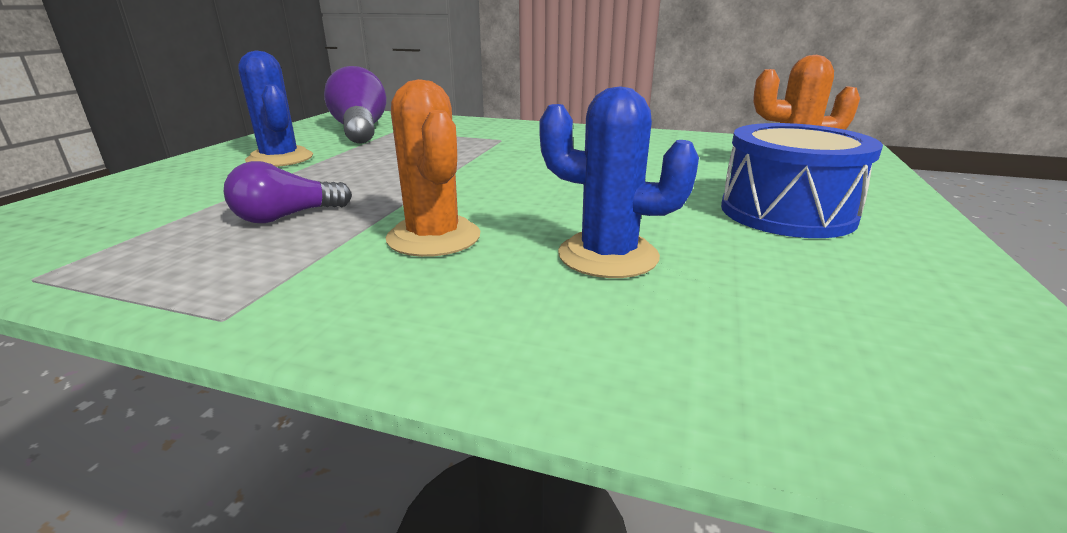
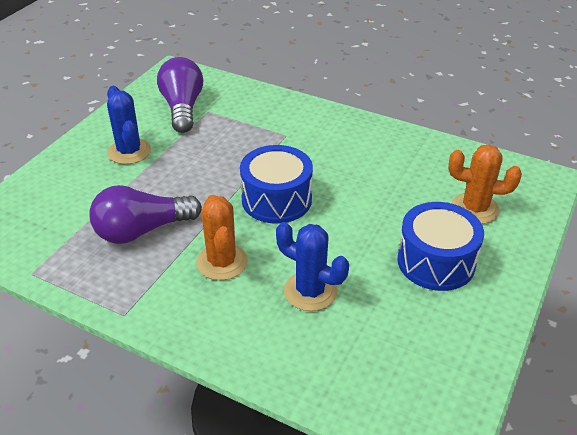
camera: 10 degrees right, 15 degrees up
purple light bulb [223,161,352,223] -> purple light bulb [89,185,202,244], size x1.66
none -> blue drum [240,145,313,224]

